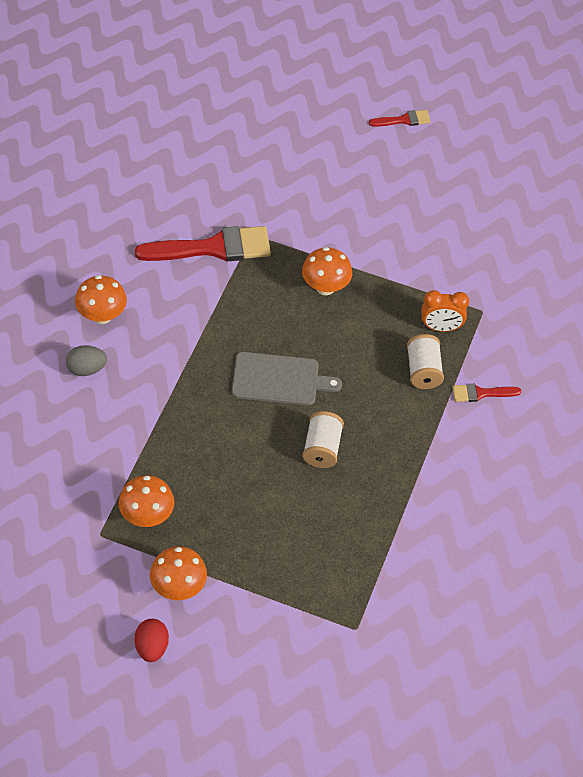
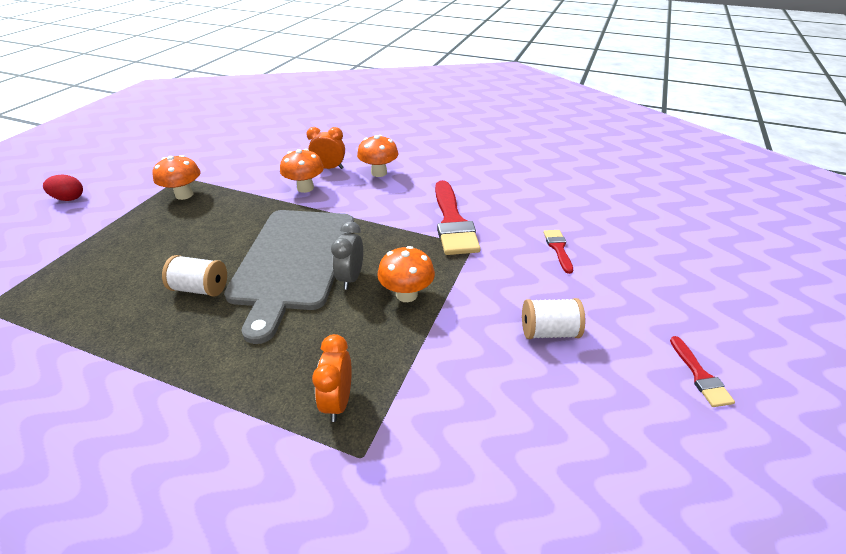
camera: 95 degrees right, 15 degrees down
grey egg [66,345,107,376] -> orange clock [306,127,345,169]
orange mushroom [150,546,207,600] -> orange mushroom moved to [280,149,324,193]
grey cutting board [232,352,342,406] -> grey cutting board [224,210,354,344], size x1.76
white spool [407,334,444,389] -> white spool moved to [522,298,585,339]
red brush [452,384,521,402] -> red brush moved to [543,230,573,274]
none -> grey clock [331,221,363,290]

